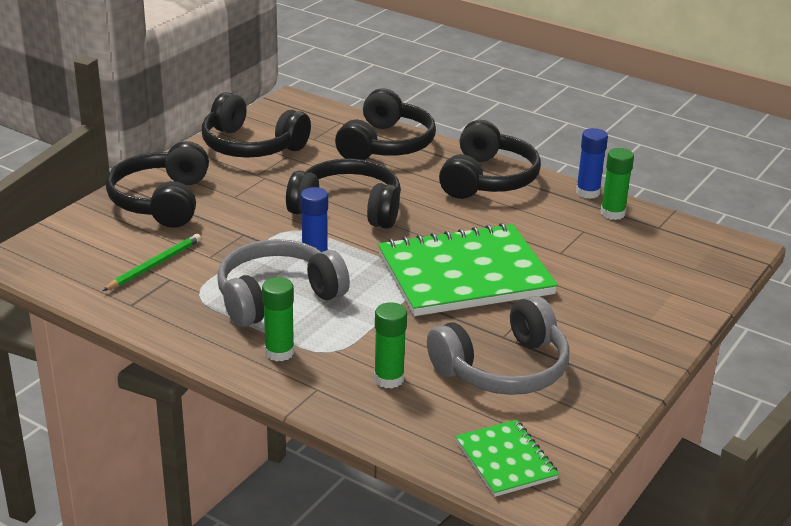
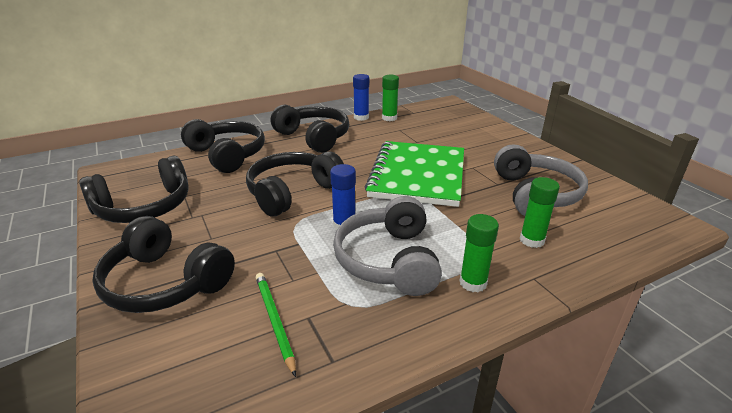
camera: 60 degrees left, 0 degrees up
green notebook [455,420,559,497] -> none

